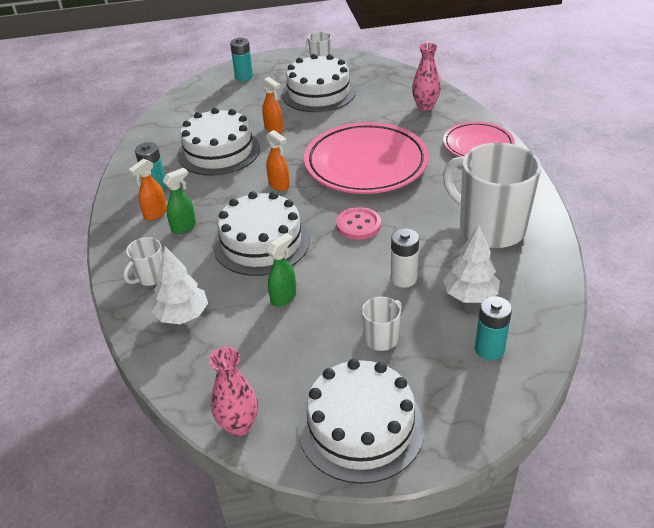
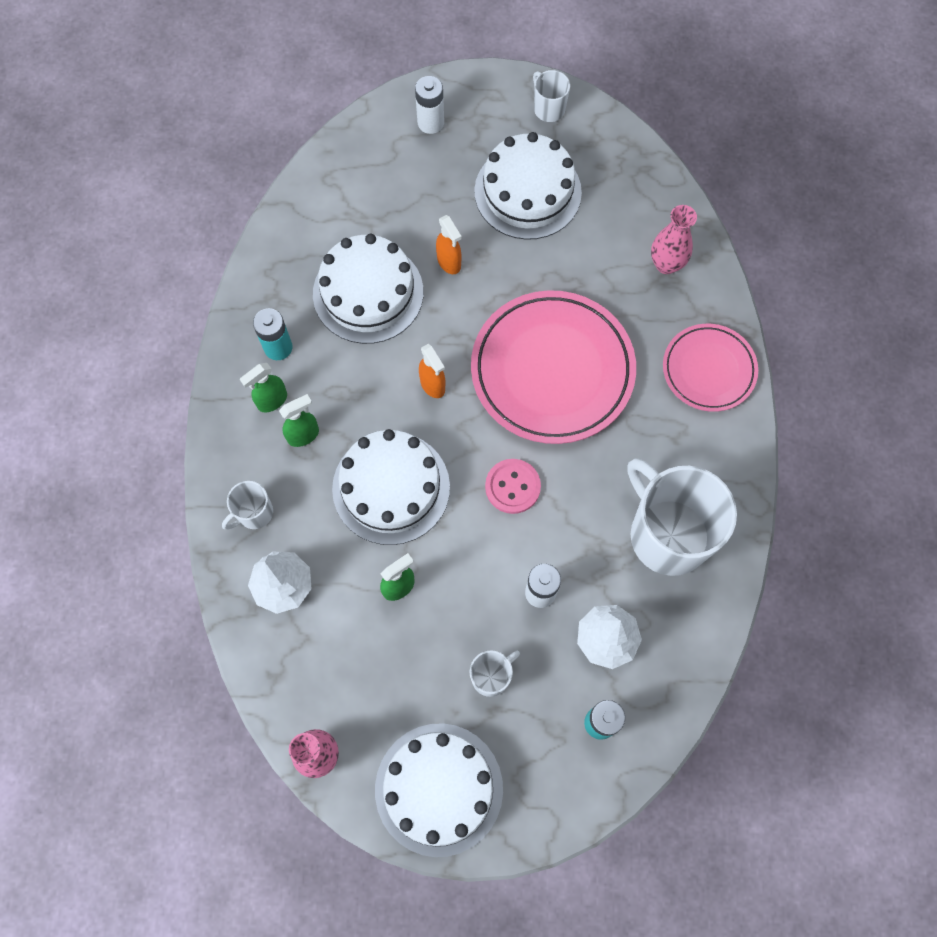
camera: 10 degrees right, 30 degrees up
orange spray bottle [128,158,167,221] -> green spray bottle [240,363,287,413]
turquoise battery [230,38,253,81] -> white battery [415,76,444,134]

